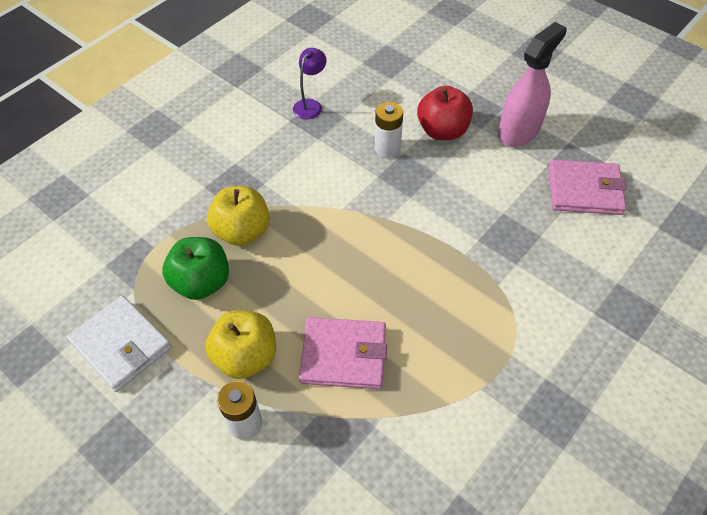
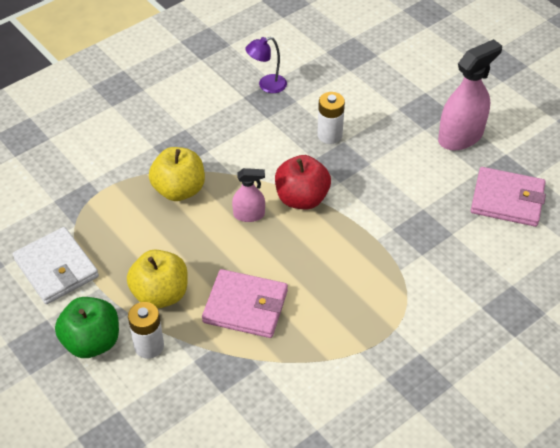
camera: 10 degrees right, 5 degrees down
green apple [162,237,229,300] -> green apple moved to [55,297,119,358]
purple lamp [293,48,327,119] -> purple lamp turned 150 degrees counterclockwise [245,37,287,93]
red apple [417,86,473,140] -> red apple moved to [275,155,331,209]
none -> pink spray bottle [232,168,265,222]

